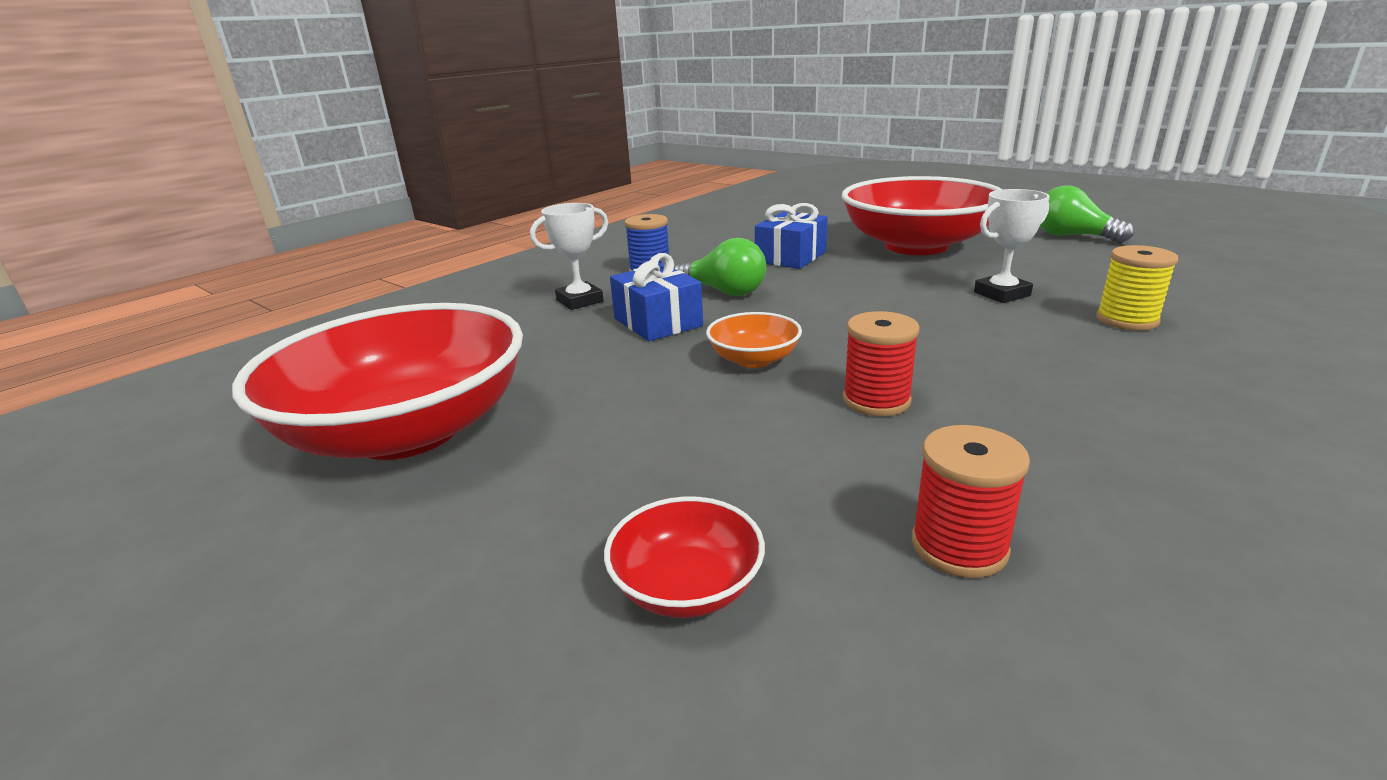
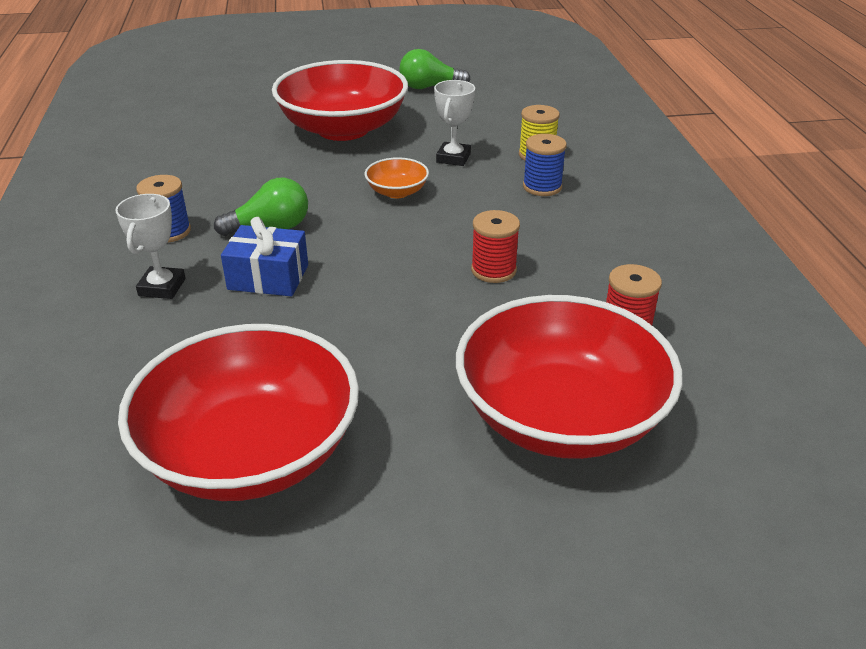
camera: 50 degrees left, 10 degrees up
red bowl [604,496,765,618] -> red bowl [456,295,682,459], size x2.35
orange bowl [706,312,802,368] -> orange bowl moved to [365,157,429,198]
blue gift [755,203,828,269] -> none
none -> blue spool [523,134,567,196]

